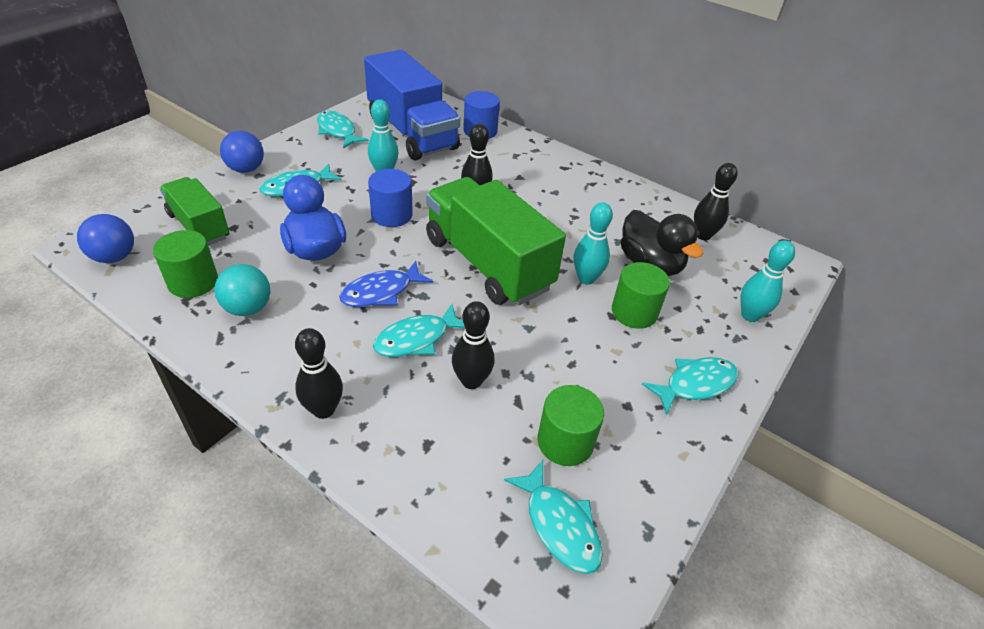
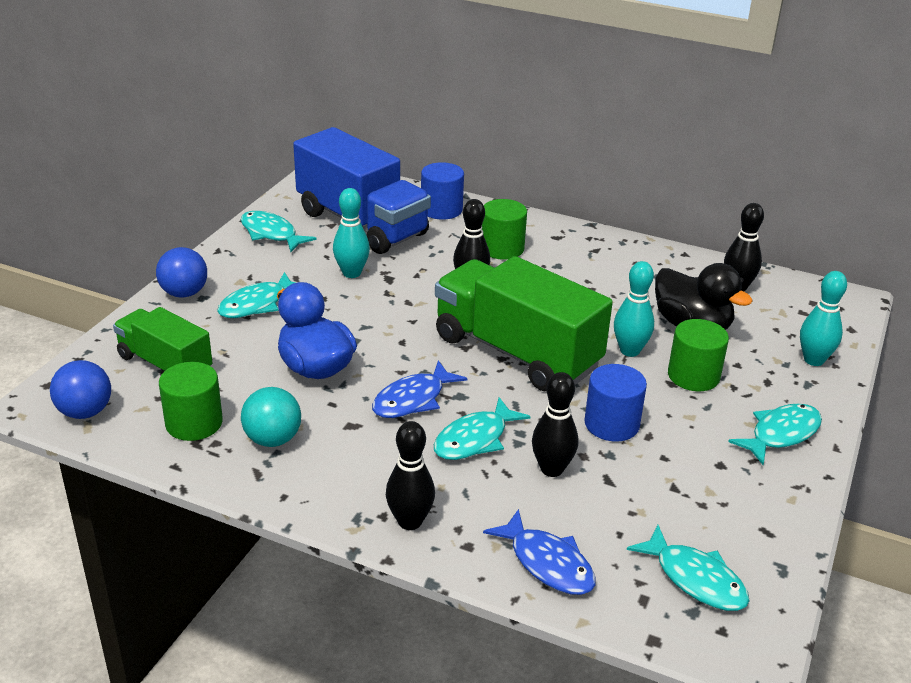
camera: 10 degrees left, 10 degrees down
blue cylinder [368,169,413,227] -> blue cylinder moved to [584,364,647,442]
green cylinder [538,385,604,466] -> green cylinder moved to [482,199,527,260]
none -> blue fish [483,509,596,595]

